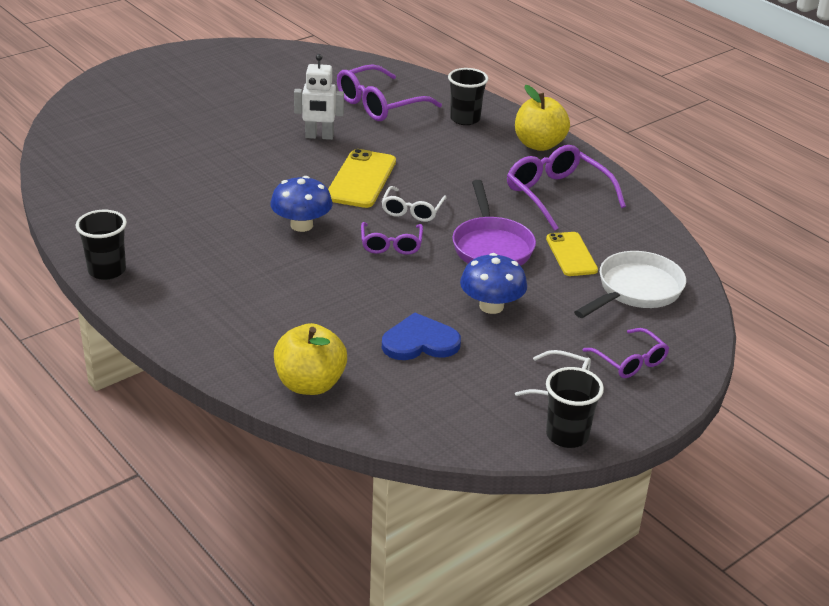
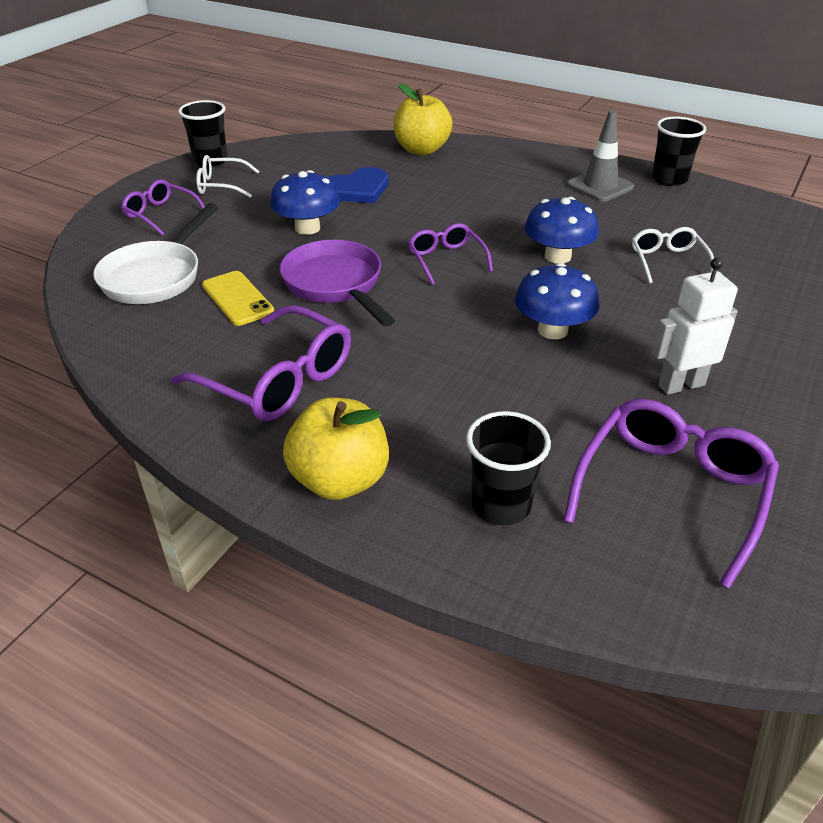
camera: 160 degrees right, 5 degrees up
yellow phone [328,149,396,208] -> blue mushroom [515,263,600,339]
white glasses [381,186,447,222] -> white glasses moved to [632,227,714,284]
none -> grey traffic cone [567,110,634,202]

